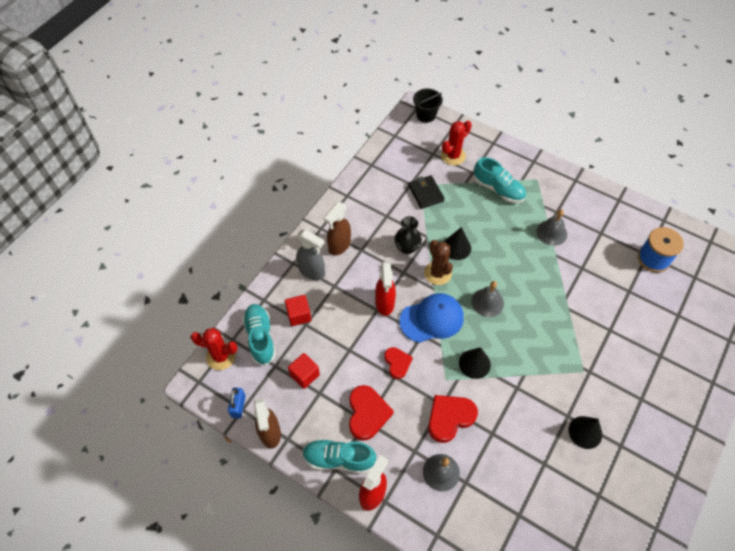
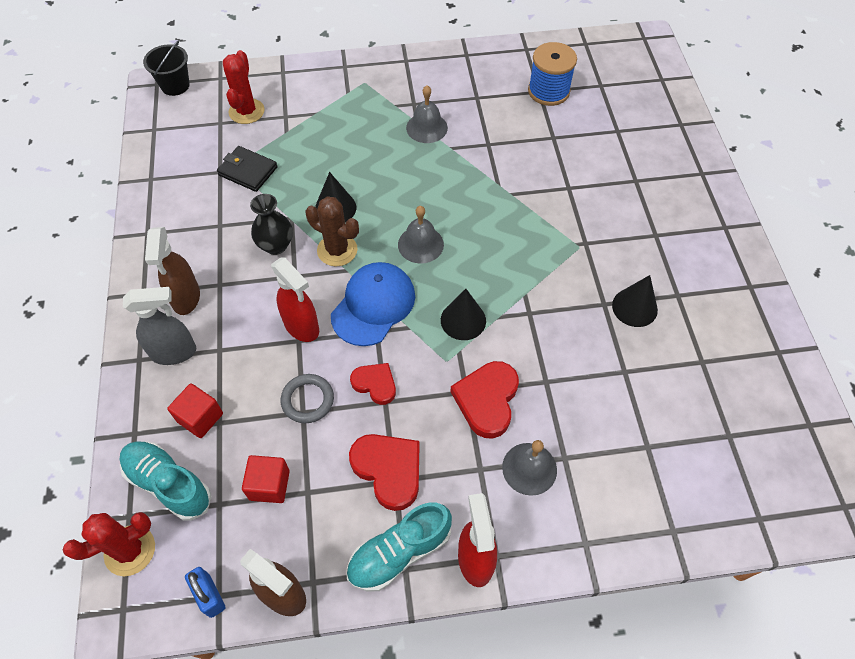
camera: 40 degrees left, 0 degrees up
turquoise shoe [474,157,526,203] -> none
none -> grey ring [281,374,334,423]

